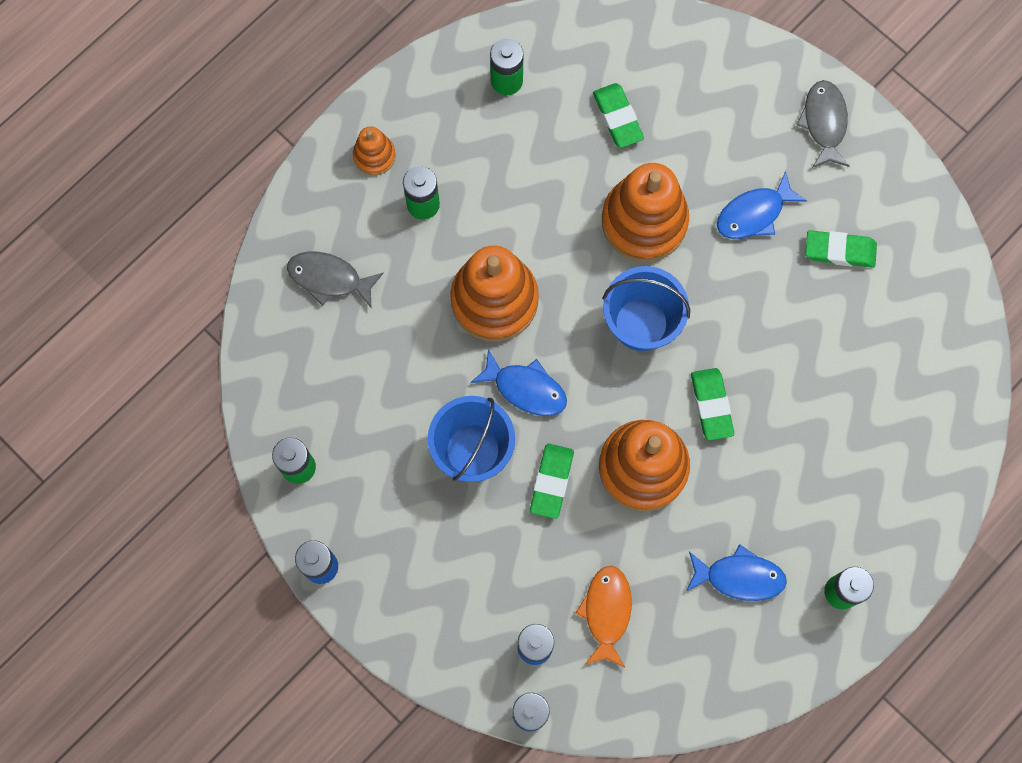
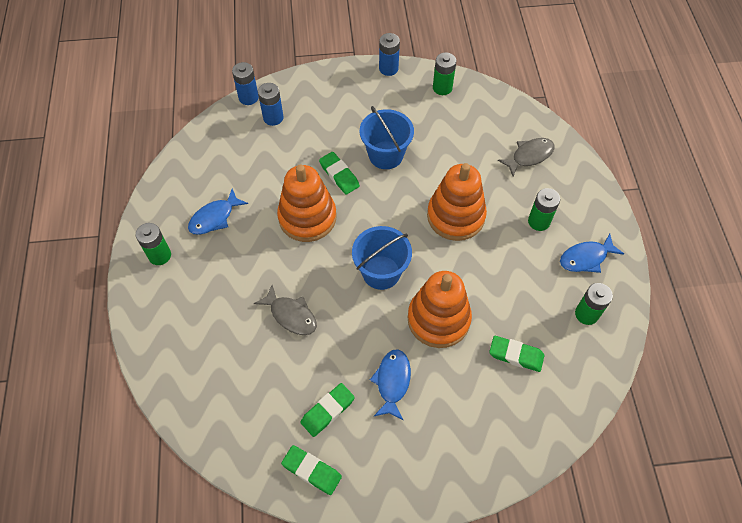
camera: 130 degrees right, 15 degrees down
orange stacking toy [353,126,396,176] -> none
blue fish [471,349,567,416] -> blue fish moved to [560,234,624,273]
orange fish [575,566,632,668] -> none
green eraser [691,368,734,441] -> green eraser moved to [281,445,342,495]
grey fish [796,80,850,168] -> grey fish moved to [254,285,317,335]

